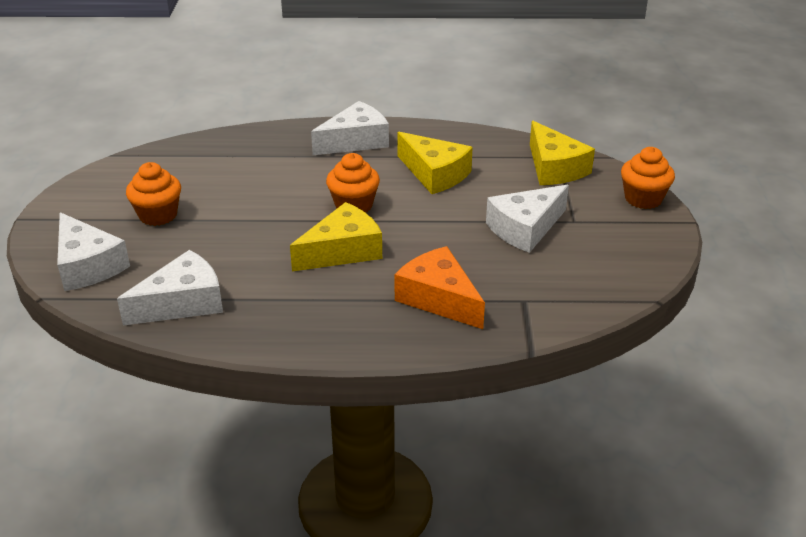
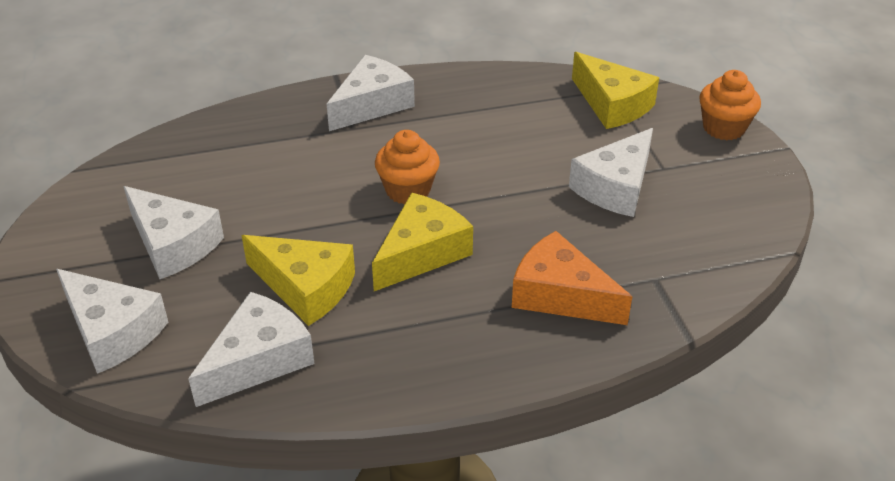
camera: 15 degrees left, 5 degrees up
orange cupcake [126,162,181,226] -> white cheese [123,186,224,279]
yellow cheese [397,132,473,194] -> yellow cheese moved to [241,235,355,326]

